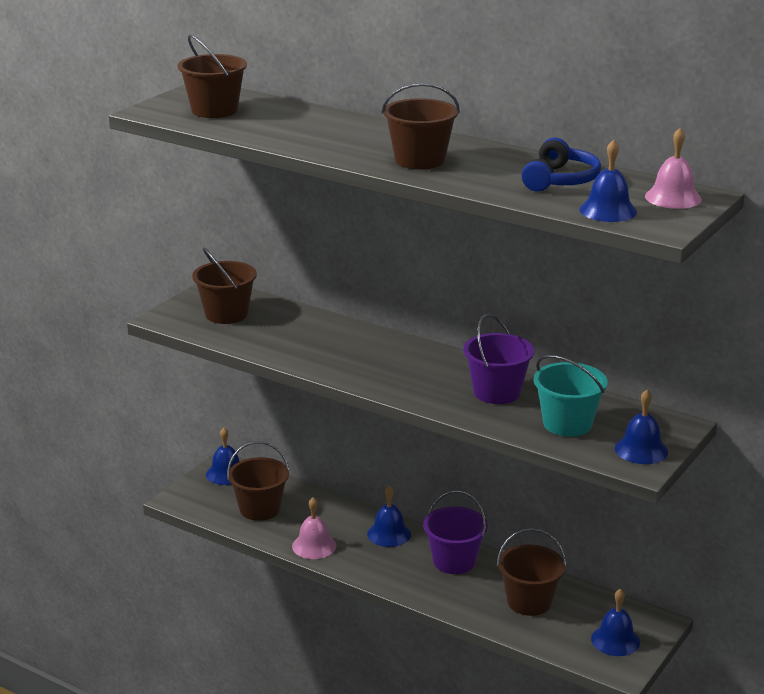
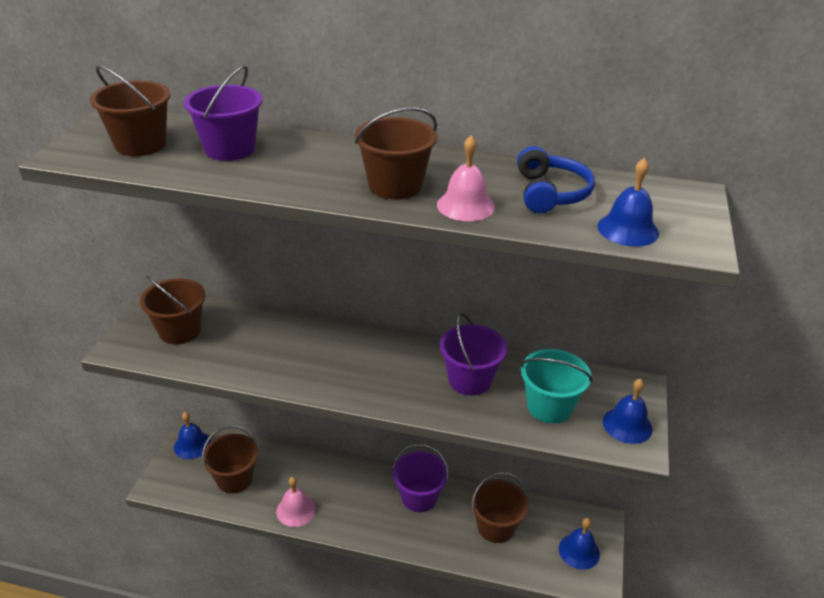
camera: 20 degrees left, 10 degrees up
blue bell [367,486,411,547] -> none
pink bell [645,128,702,209] -> pink bell moved to [437,135,495,221]
none -> purple bucket [184,65,263,161]

